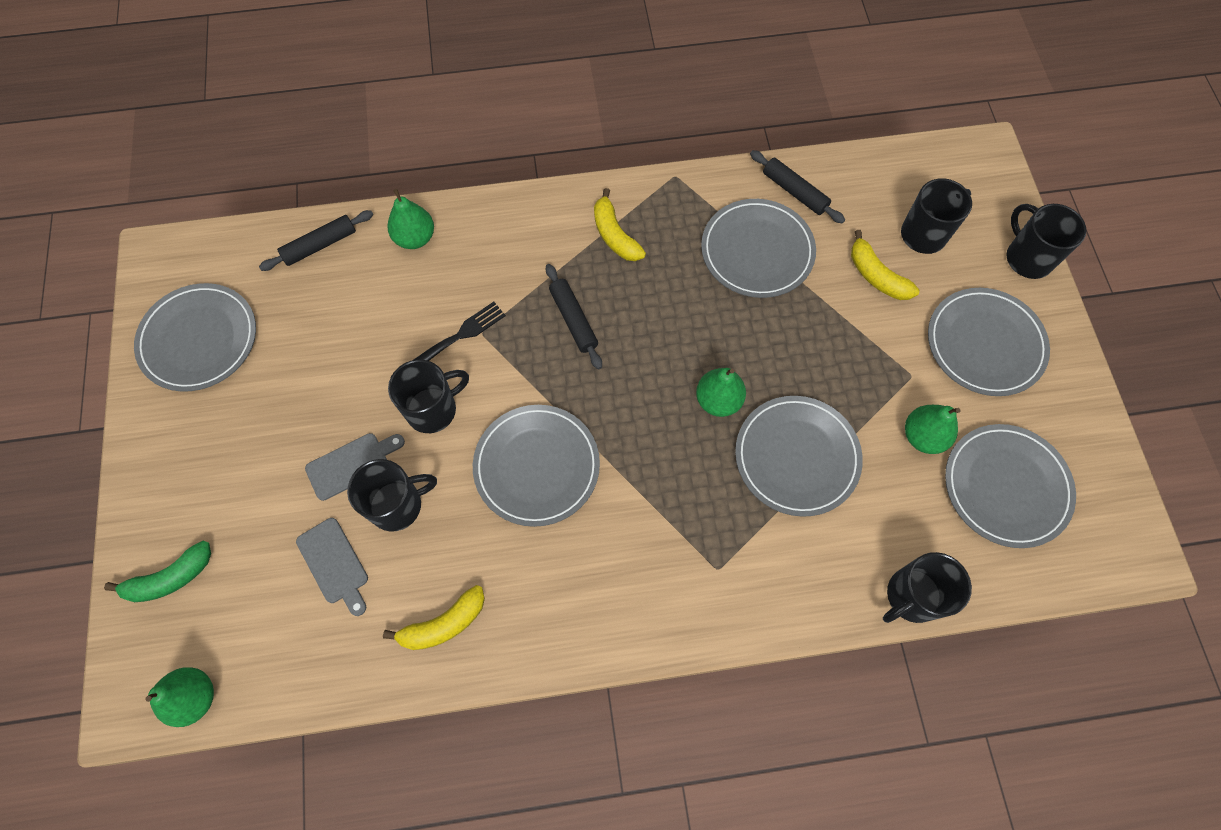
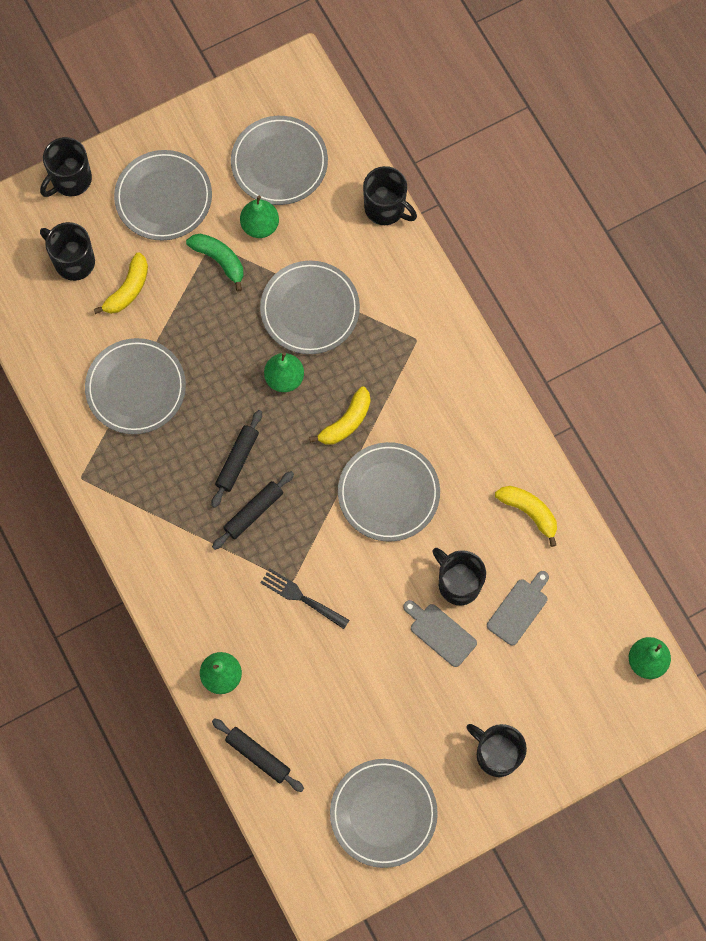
camera: 110 degrees left, 5 degrees up
green banana [104,541,211,602] -> green banana moved to [186,234,243,292]
black mug [388,360,469,433] -> black mug moved to [467,724,527,777]
yellow banana [594,188,646,261] -> yellow banana moved to [309,387,371,444]
black rolling pin [750,150,845,223] -> black rolling pin moved to [211,410,262,508]

